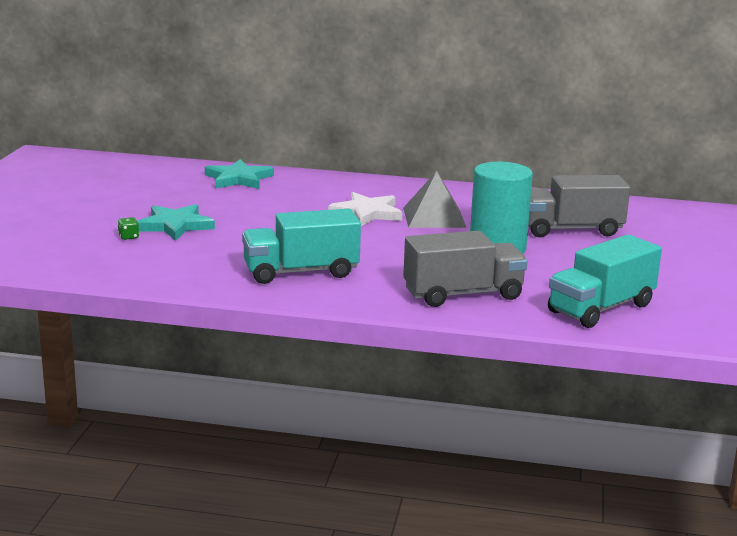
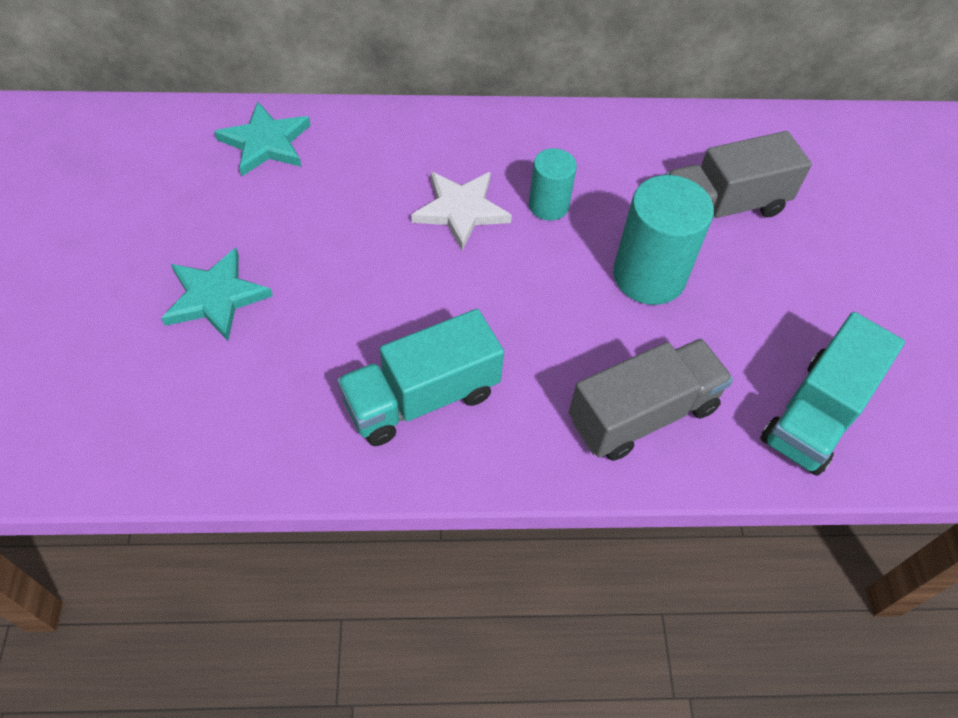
camera: 15 degrees left, 35 degrees up
green dice [118,217,139,240] -> none
grey pyramid [403,171,466,228] -> turquoise cylinder [529,148,577,221]

